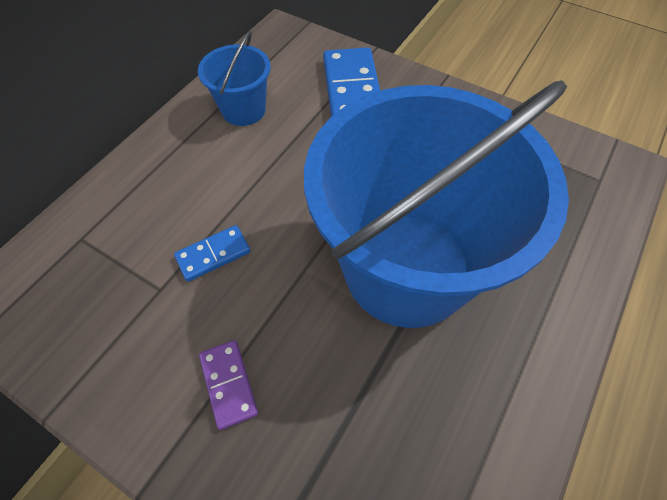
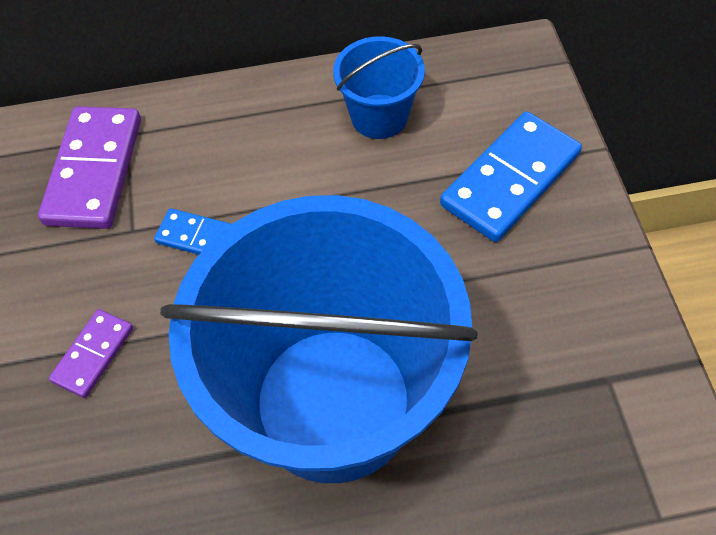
camera: 50 degrees right, 0 degrees up
none -> purple domino [38,106,141,229]

